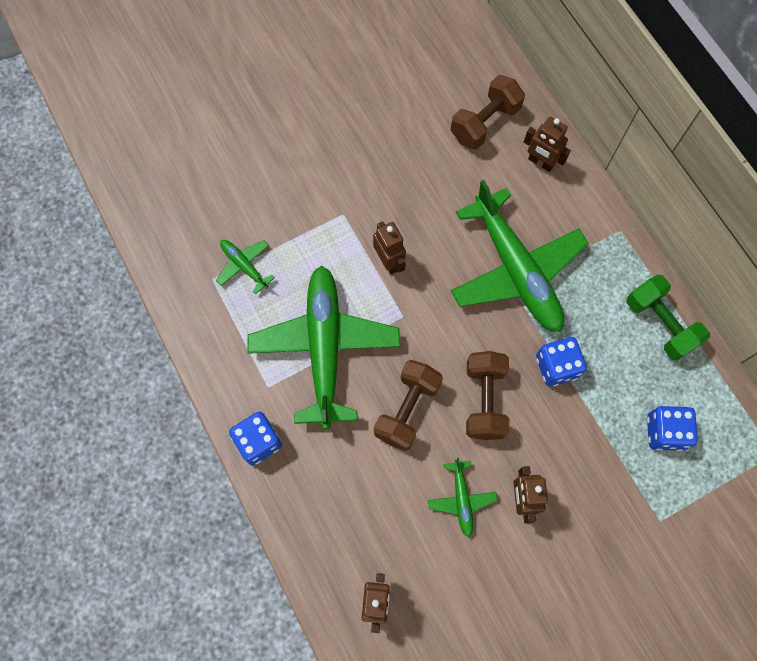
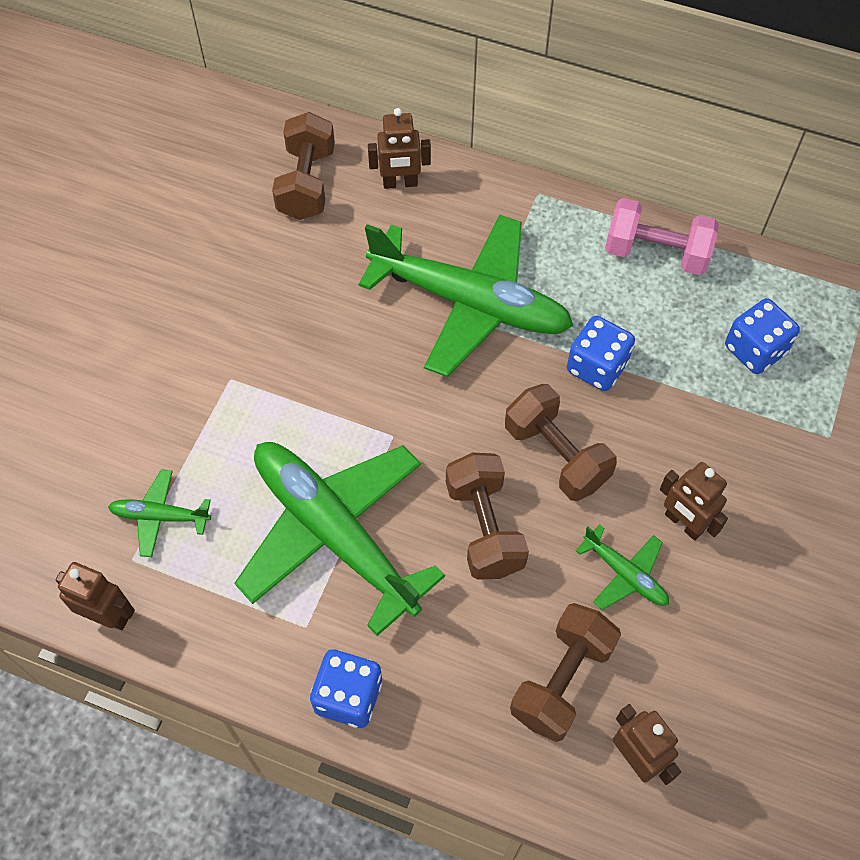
camera: 40 degrees left, 10 degrees down
brown robot [373,221,406,274] -> brown robot moved to [56,562,135,630]
green dumbbell [626,275,710,361] -> pink dumbbell [605,198,719,275]
none -> brown dumbbell [510,603,621,742]

